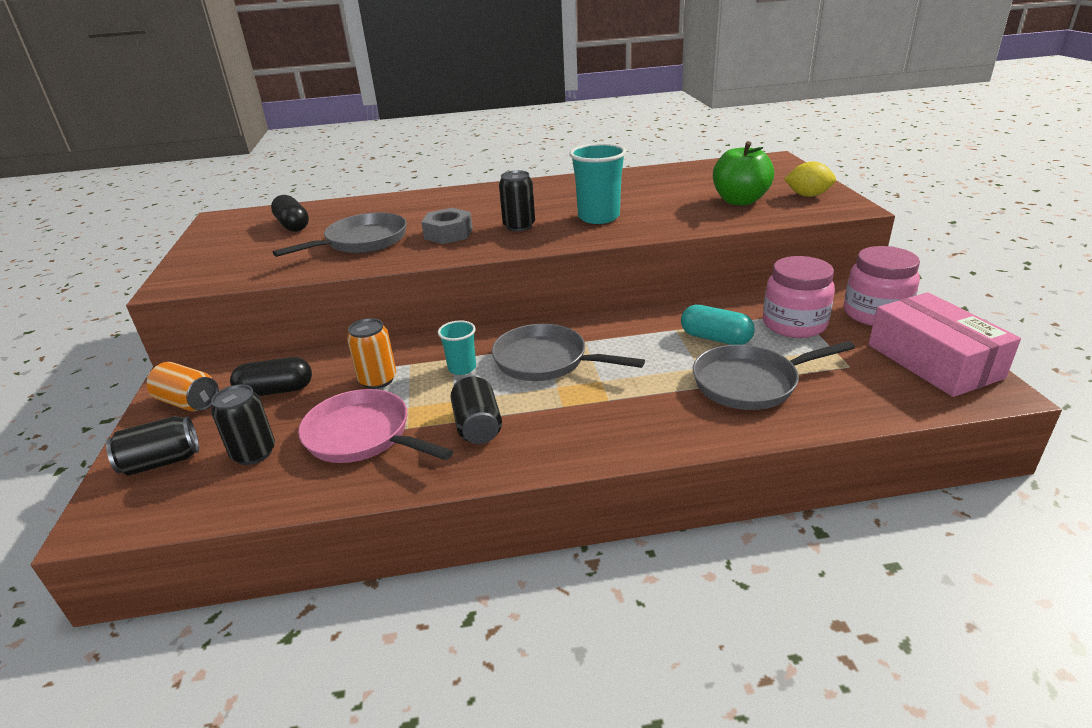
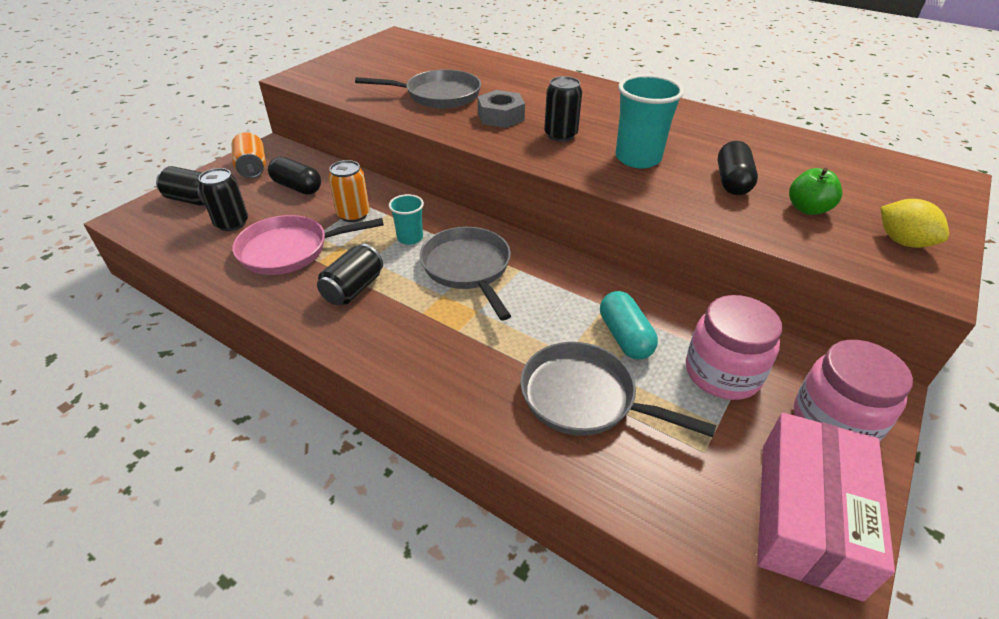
camera: 40 degrees right, 10 degrees up
black capsule [271,195,309,232] -> black capsule moved to [718,141,758,195]
pink pan [298,389,453,463] -> pink pan turned 90 degrees counterclockwise [232,215,384,275]
green apple [713,141,774,205] -> green apple [789,168,842,215], size x0.63

